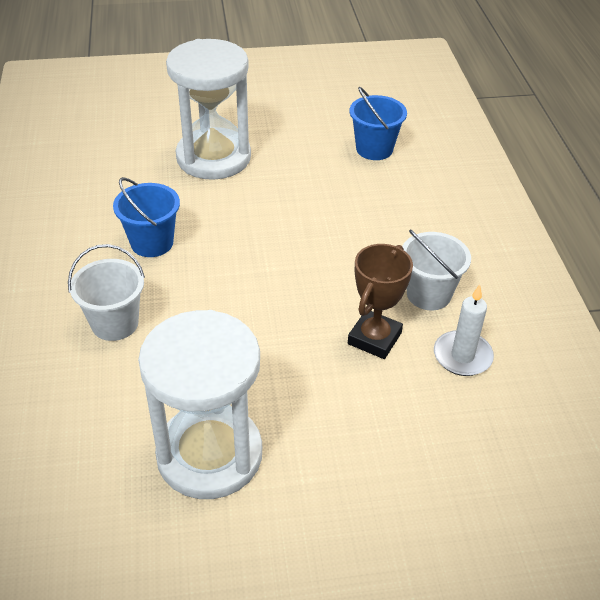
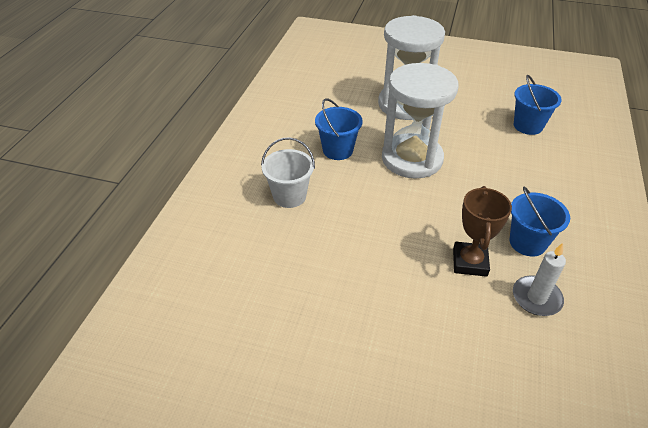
camera: 25 degrees right, 0 degrees up
white hourglass [138,310,262,499] -> white hourglass moved to [382,63,459,179]
brown trophy [348,244,413,359] -> brown trophy turned 45 degrees counterclockwise [453,186,512,277]
white bucket [402,230,471,310] -> blue bucket [510,187,570,256]

